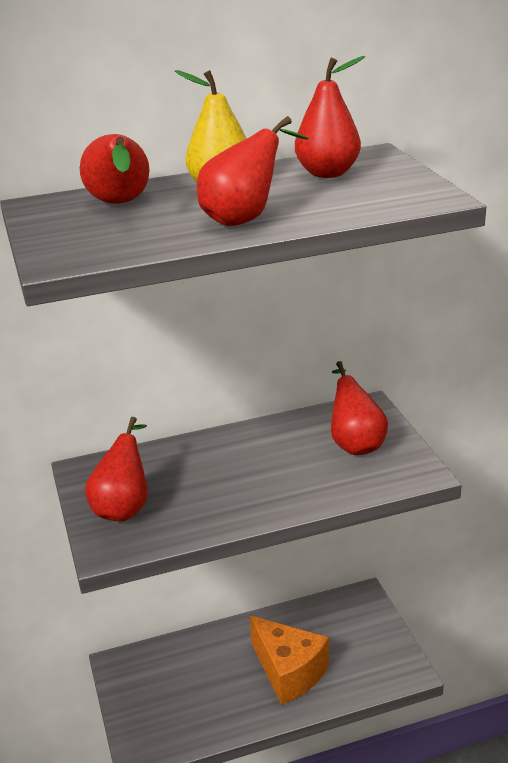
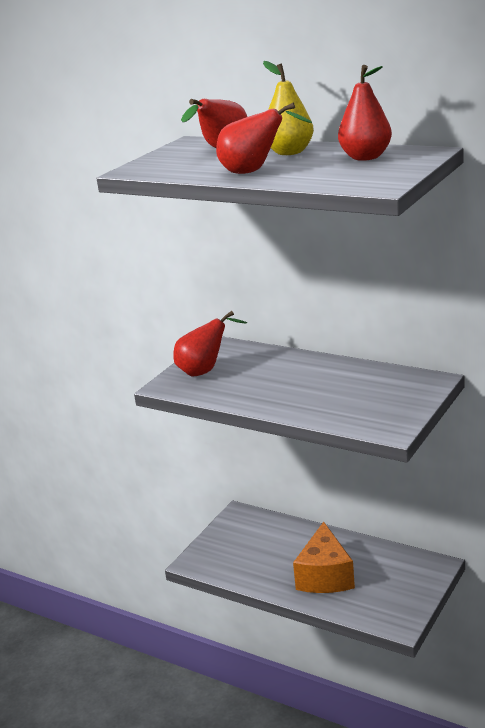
camera: 50 degrees right, 5 degrees down
red pear [331,361,388,455] -> none

